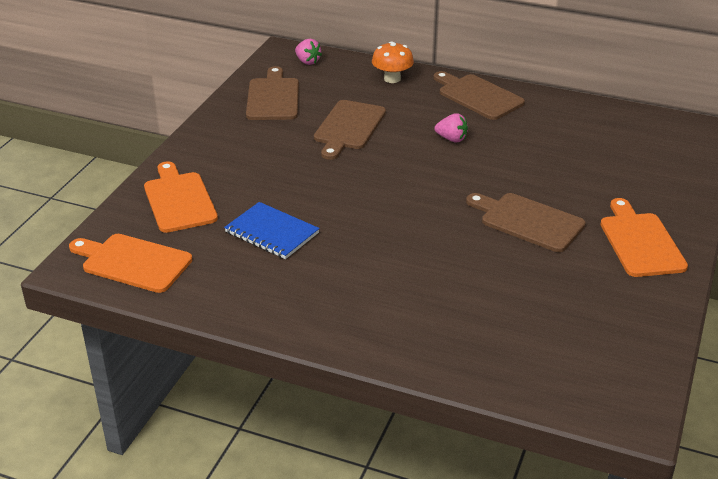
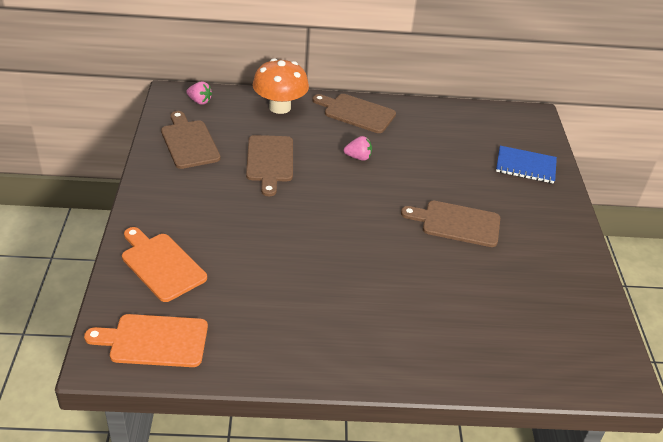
camera: 25 degrees left, 5 degrees up
blue notebook [224,202,320,259] -> blue notebook moved to [496,146,557,184]
orange mushroom [372,41,414,83] -> orange mushroom [253,58,309,114], size x1.54
orange cutting board [601,198,688,277] -> none

